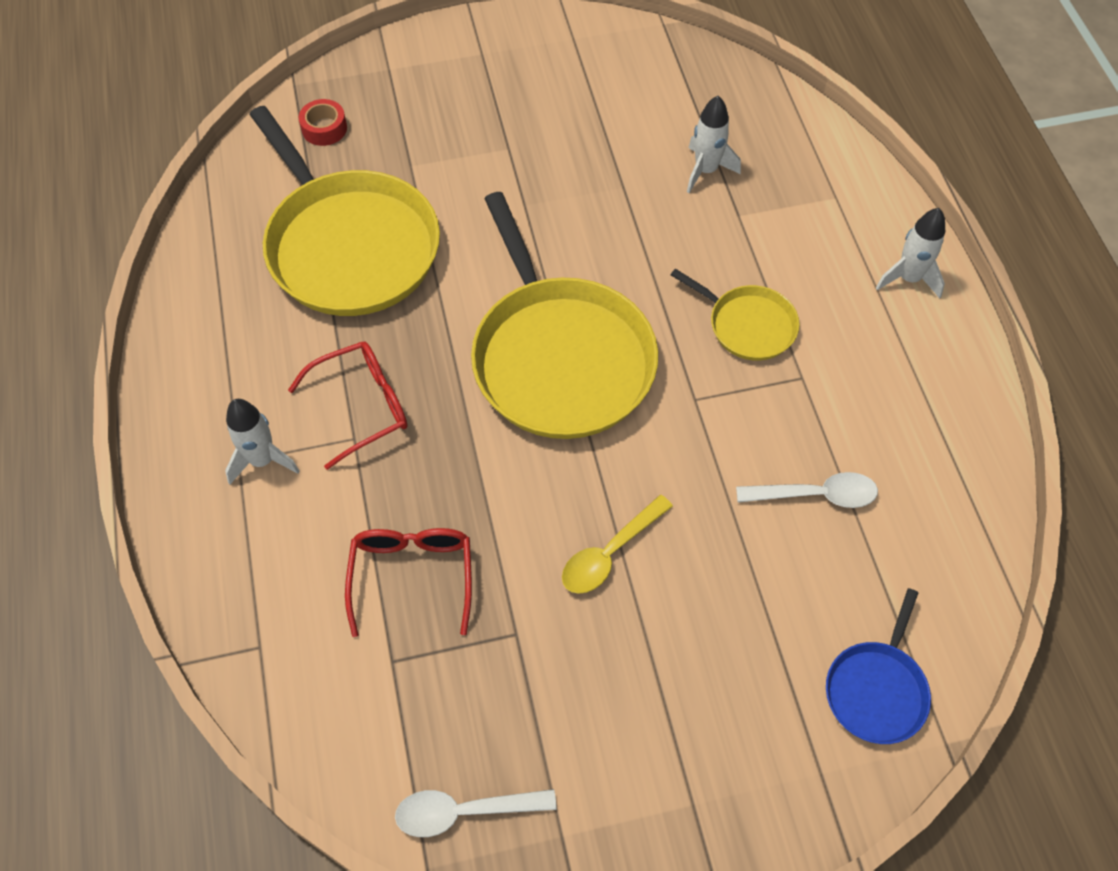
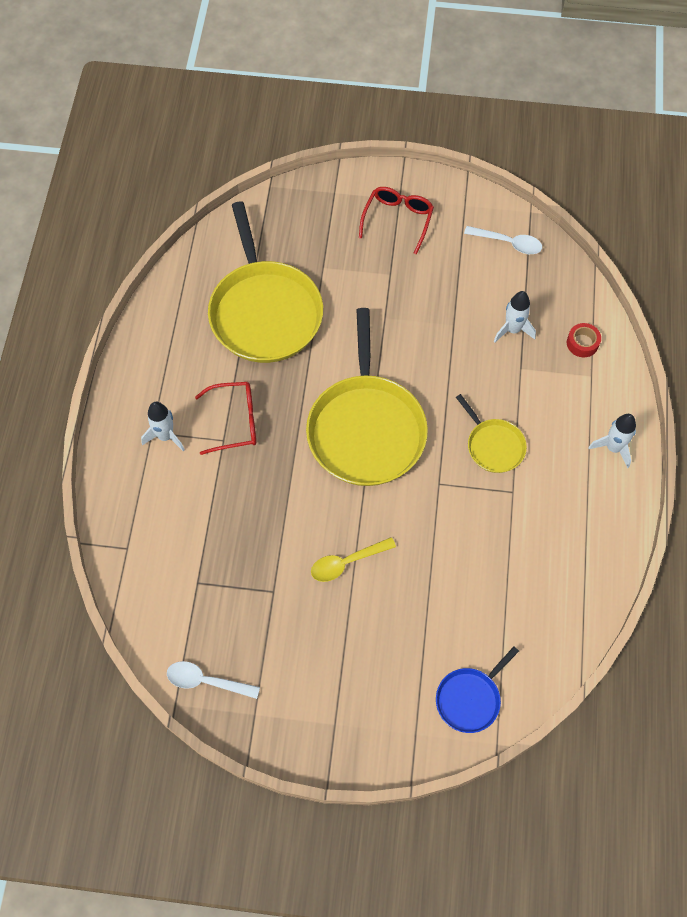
camera: 20 degrees right, 5 degrees up
red tape [298,99,347,146] -> red tape moved to [567,323,601,357]
red glasses [345,528,472,637] -> red glasses moved to [359,187,434,254]
white spoon [736,472,878,508] -> white spoon moved to [464,226,542,254]

